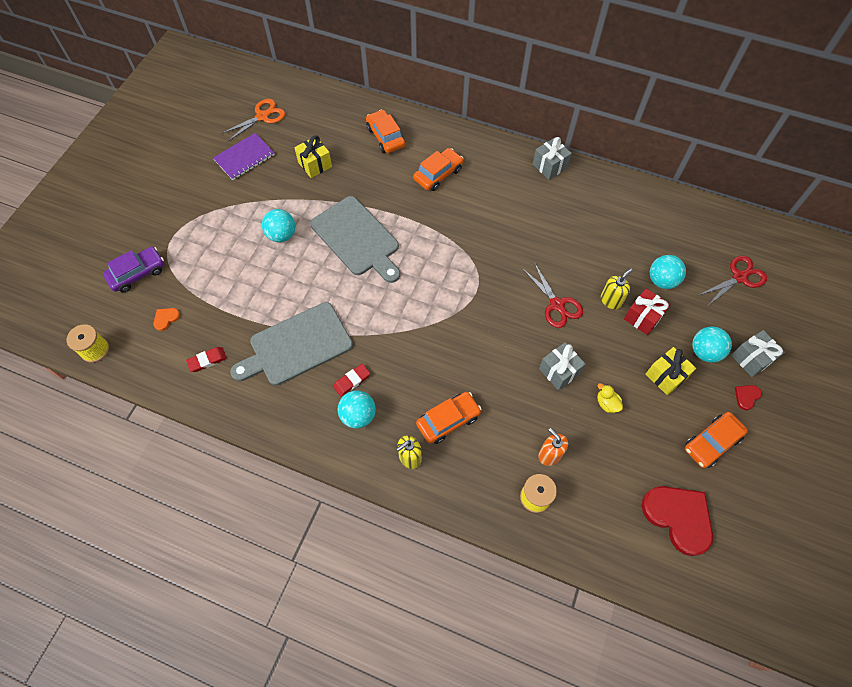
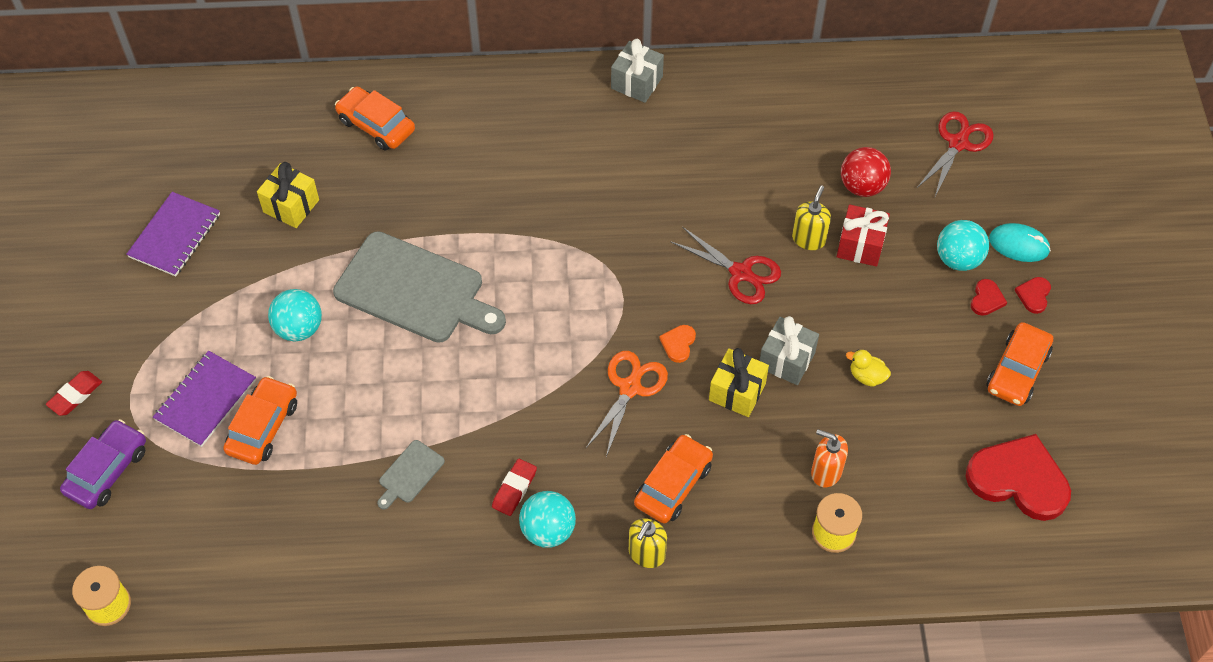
camera: 25 degrees left, 5 degrees down
orange heart [153,308,180,331] -> orange heart moved to [659,325,696,363]
red eraser [186,347,227,372] -> red eraser moved to [46,371,102,416]
orange scissors [220,99,285,142] -> orange scissors moved to [585,351,668,457]
grey cutting board [230,302,353,386] -> grey cutting board [377,440,445,510], size x0.43
orange car [413,148,463,191] -> orange car moved to [223,376,297,465]
yellow gift [646,347,696,395] -> yellow gift moved to [709,348,769,417]
turquoise ball [650,255,686,289] -> red ball [841,147,891,197]
grey gift [731,330,785,377] -> turquoise mouse [989,223,1051,262]
none -> purple notebook [153,351,256,447]
none -> red heart [971,279,1007,316]

